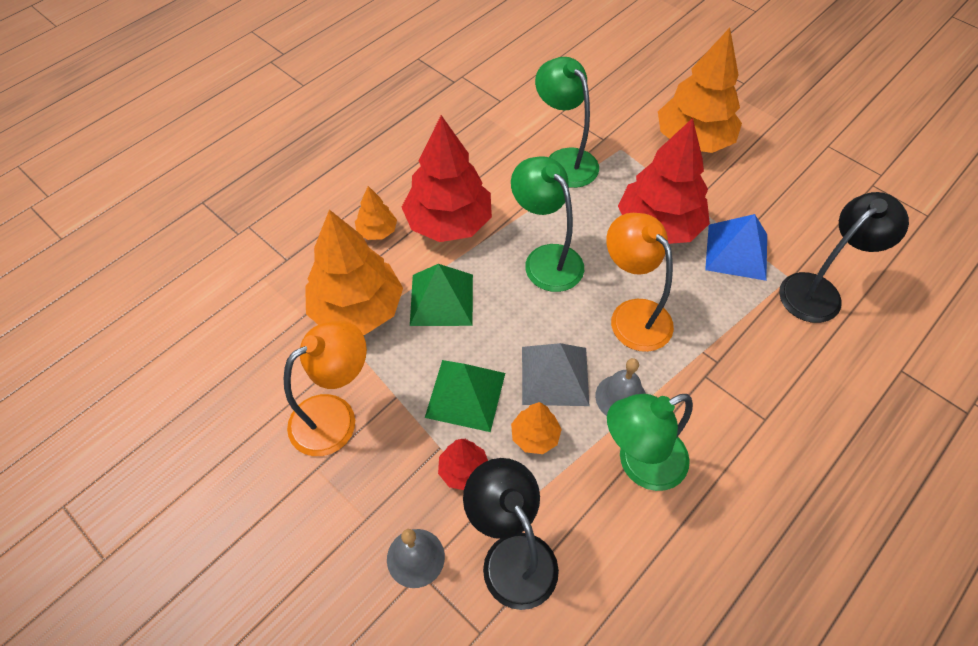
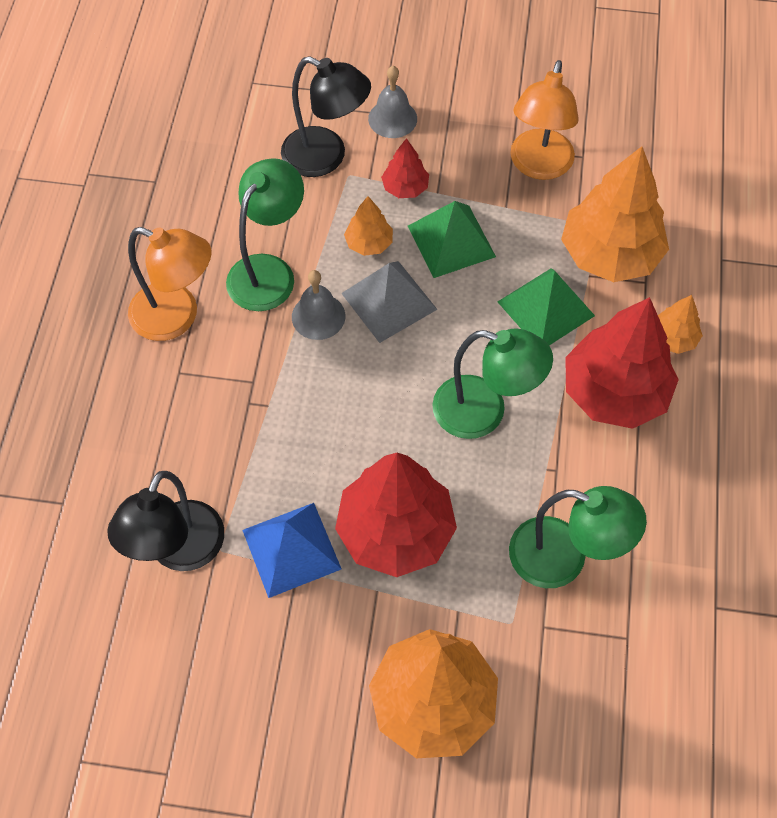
camera: 145 degrees right, 5 degrees up
orange lamp [606,213,674,352] -> orange lamp moved to [128,227,212,341]

